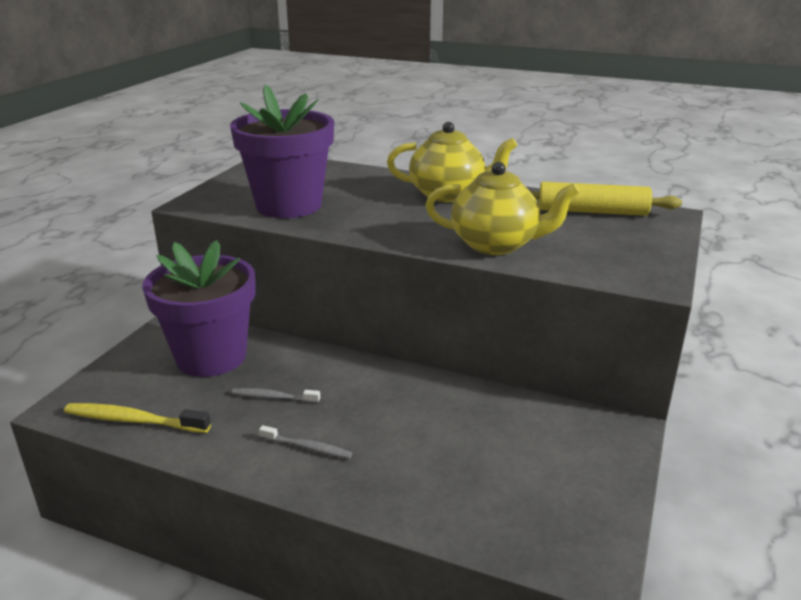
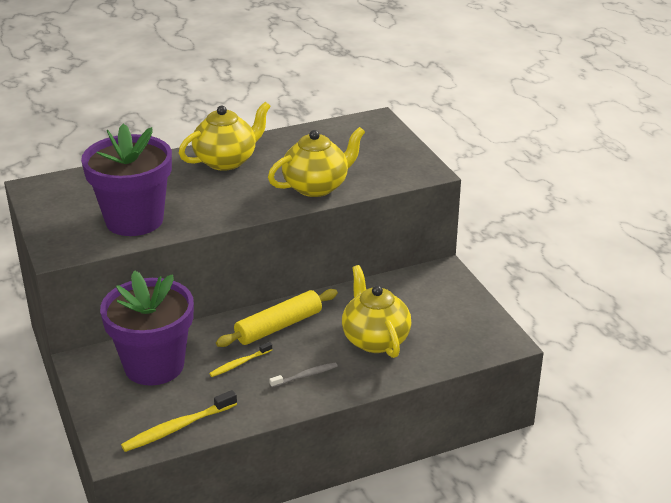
camera: 45 degrees left, 5 degrees up
grey toothbrush [232,388,320,403] -> yellow toothbrush [209,342,272,377]
yellow rolling pin [530,182,682,216] -> yellow rolling pin moved to [216,289,338,347]
none -> yellow teapot [342,265,411,358]

